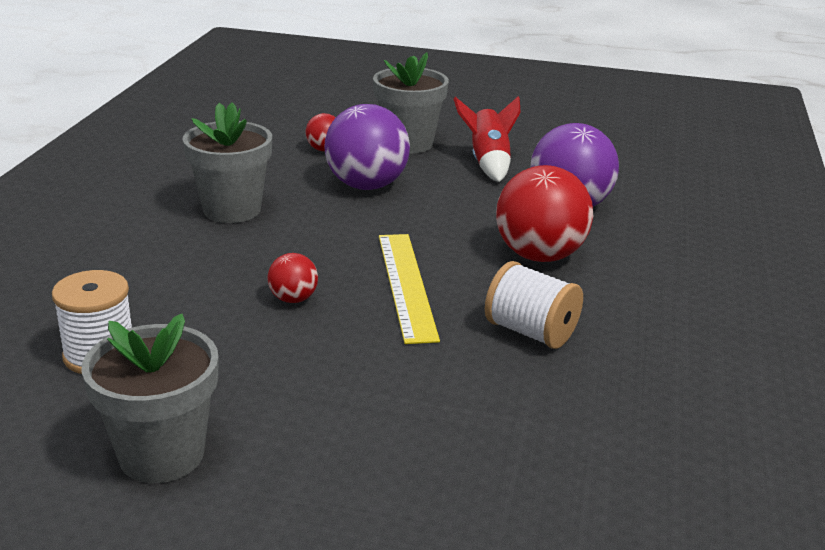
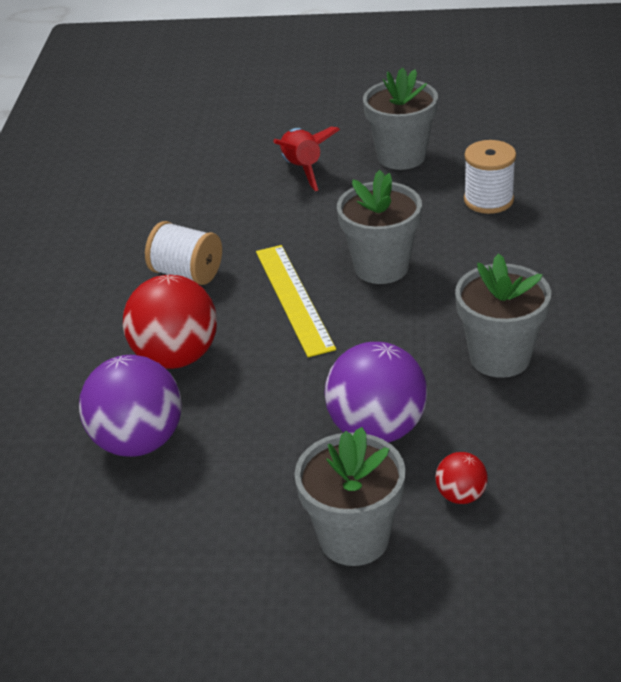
camera: 175 degrees right, 10 degrees up
red ball [268,253,318,303] -> grey flower pot [337,170,422,284]
red rocket [453,96,521,182] -> red rocket moved to [273,127,340,191]

